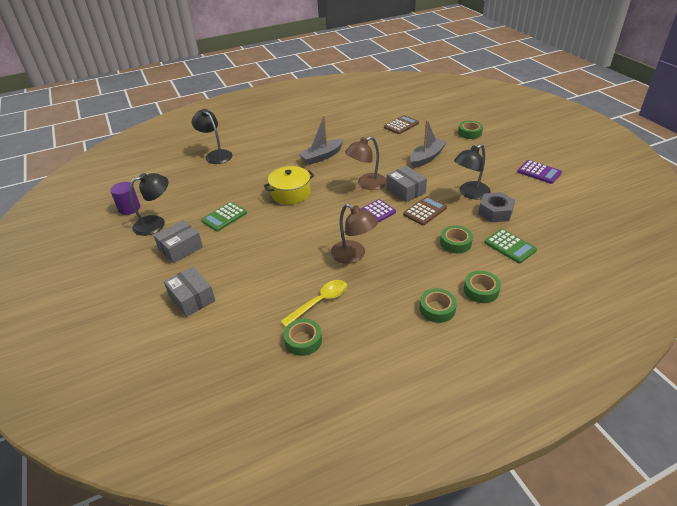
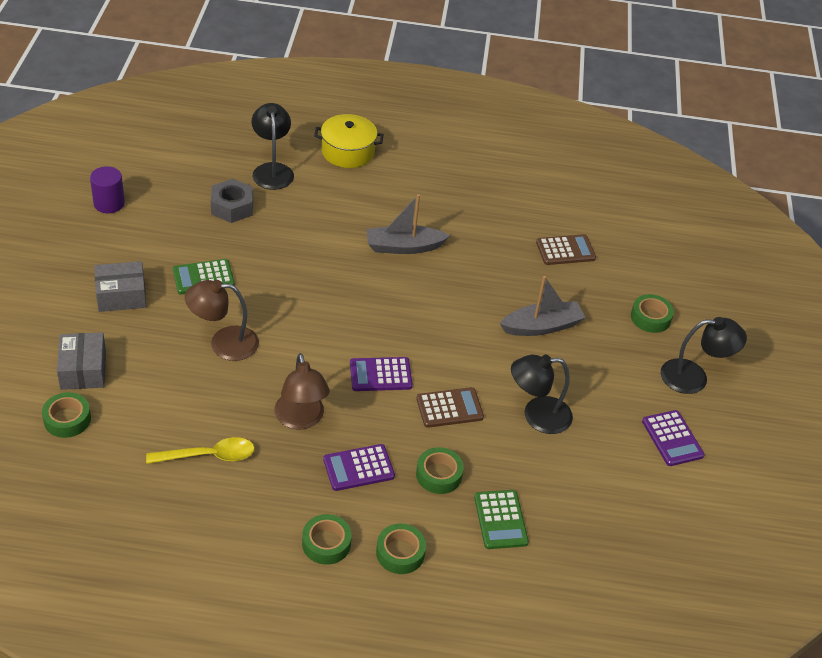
camera: 25 degrees right, 5 degrees up
black lamp [129,173,168,236] -> black lamp moved to [661,317,747,394]
yellow pot [264,166,314,205] -> yellow pot moved to [314,114,384,168]
green tape [284,319,322,356] -> green tape moved to [42,392,91,438]
brown lamp [345,136,387,190] -> brown lamp moved to [185,280,259,361]
grey box [386,166,427,202] -> none
grey nut [478,192,515,223] -> grey nut moved to [211,179,253,223]
none -> purple calculator [323,444,395,491]

